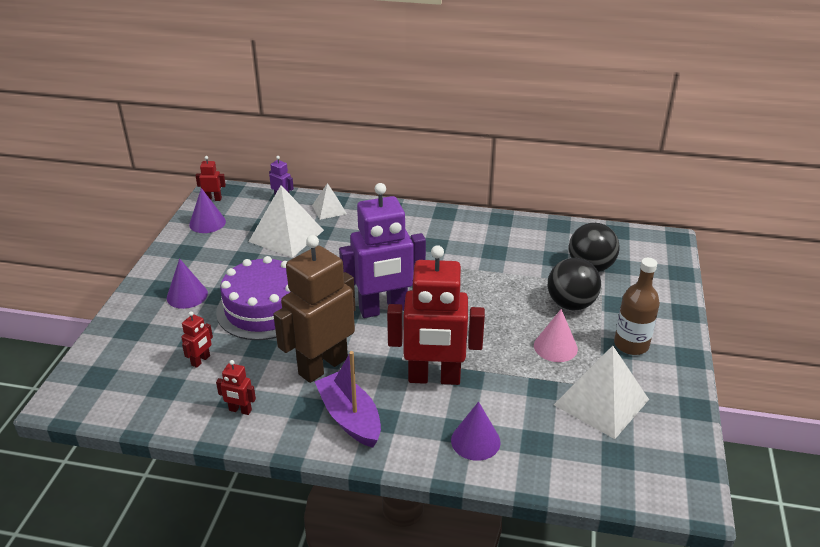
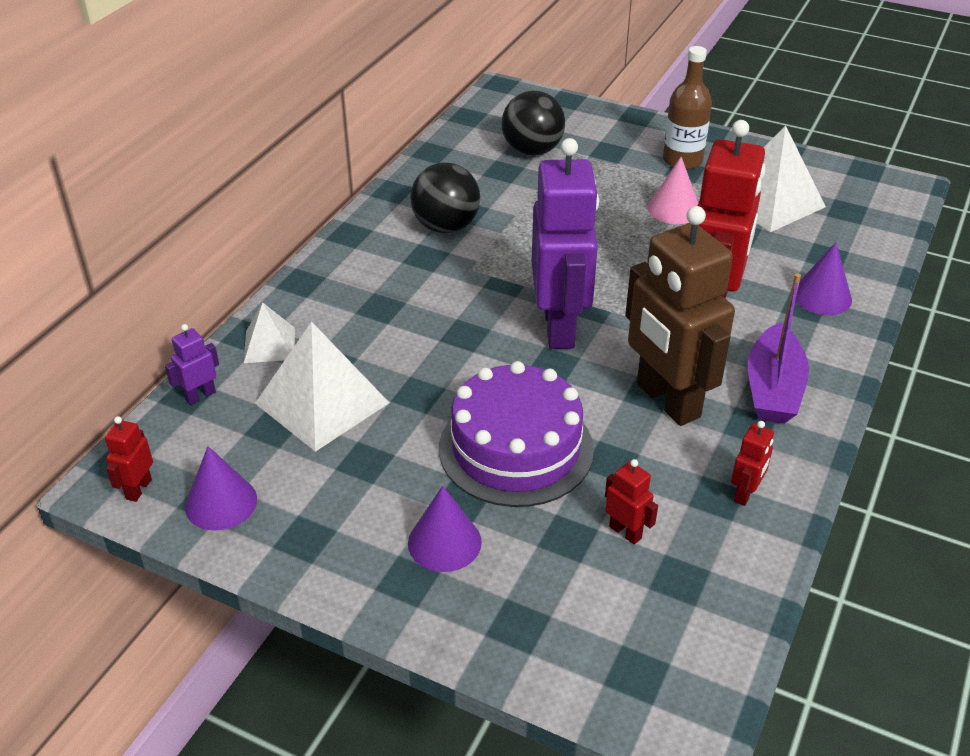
camera: 75 degrees left, 5 degrees up
purple boat [315,351,381,448] -> purple boat turned 60 degrees counterclockwise [748,273,809,424]
black ball [548,258,601,310] -> black ball moved to [410,162,480,233]

